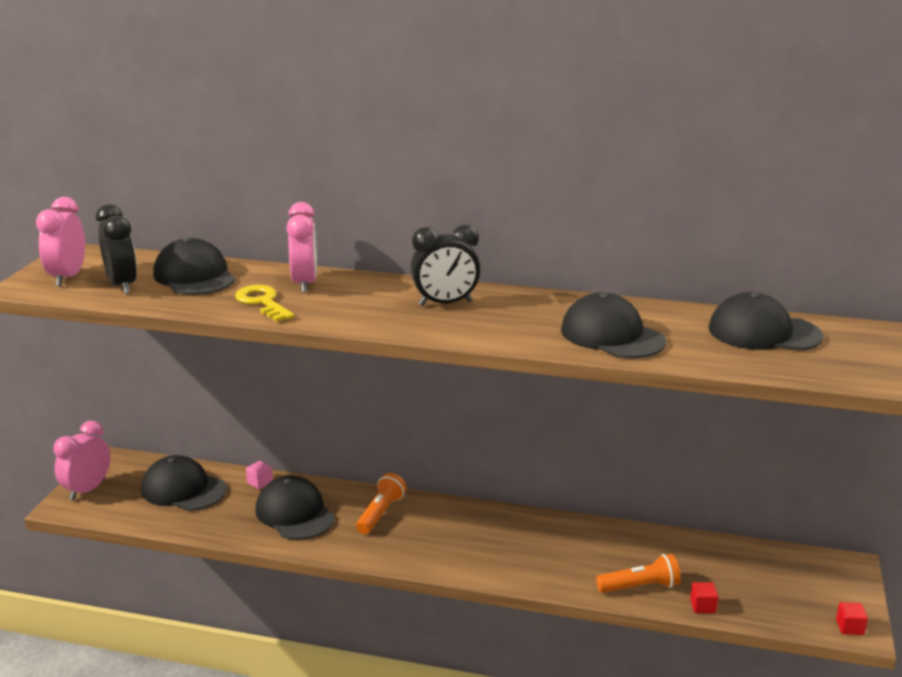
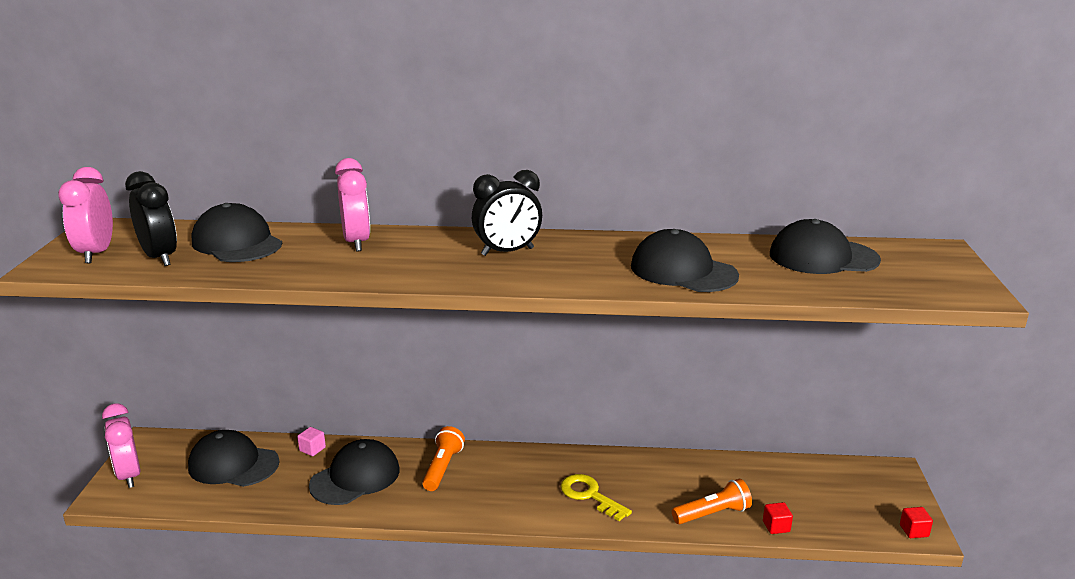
camera: 10 degrees left, 0 degrees up
pink clock [54,421,111,501] -> pink clock turned 45 degrees counterclockwise [102,403,141,488]
yellow key [235,285,294,322] -> yellow key moved to [560,474,632,521]
black cap [255,475,335,540] -> black cap turned 90 degrees clockwise [309,439,399,505]

